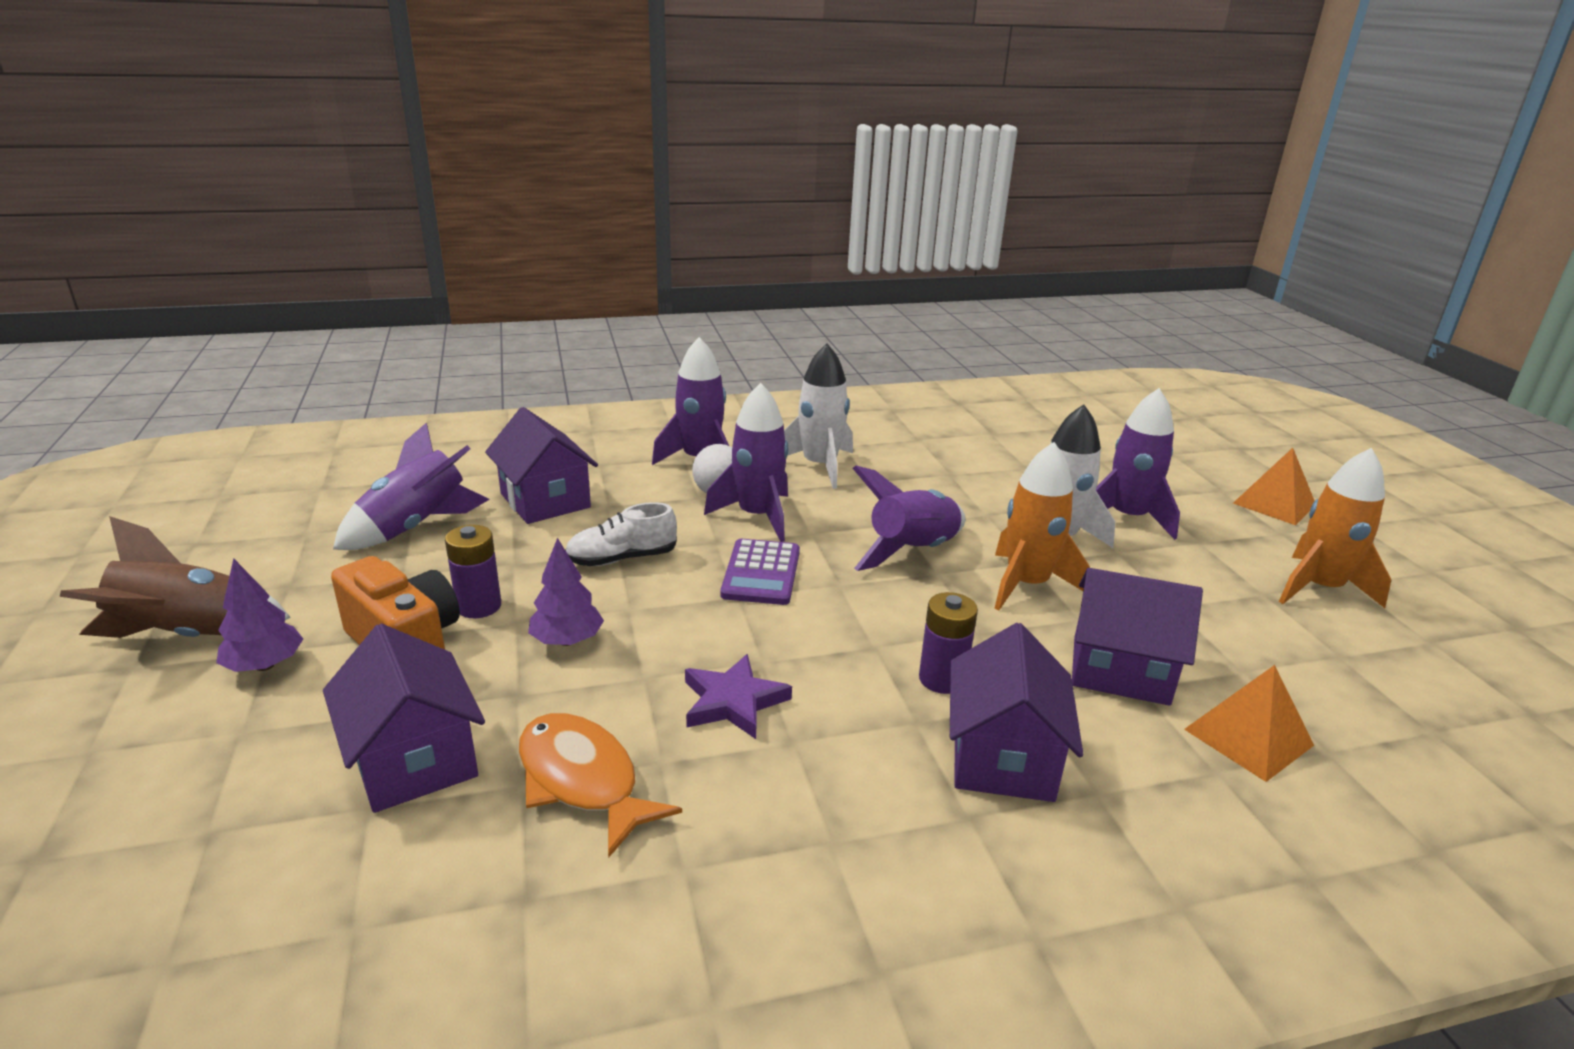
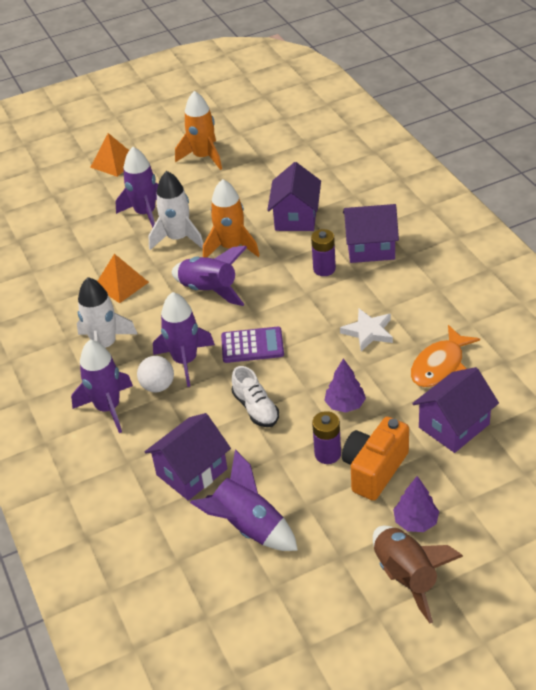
camera: 95 degrees left, 15 degrees up
purple star [685,654,792,739] -> white star [340,309,393,351]
orange pyramid [1184,665,1314,782] -> orange pyramid moved to [97,254,149,303]

